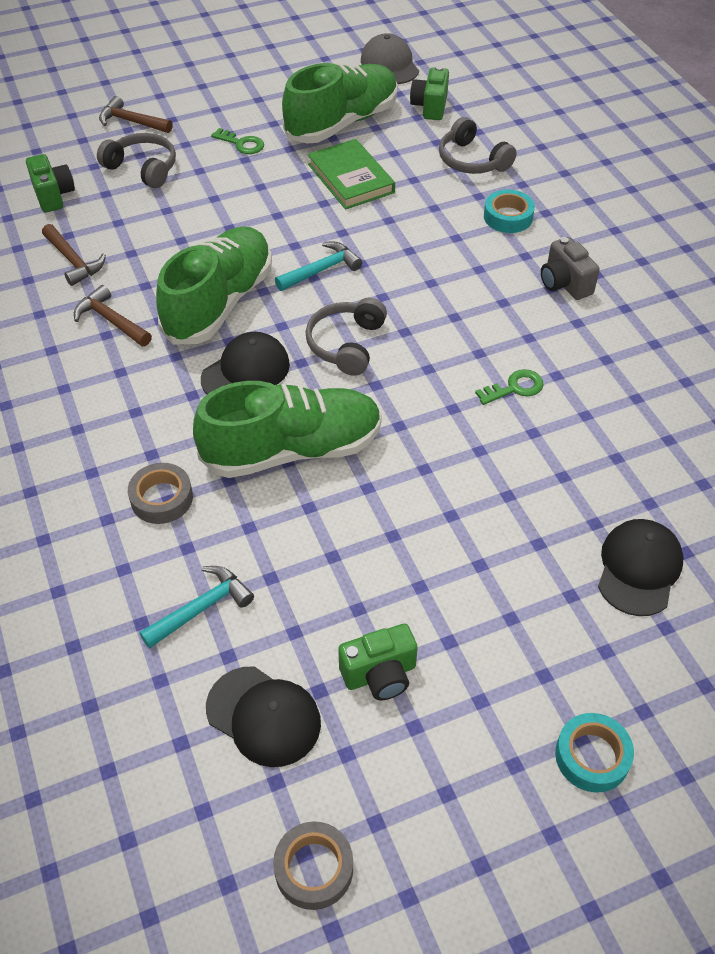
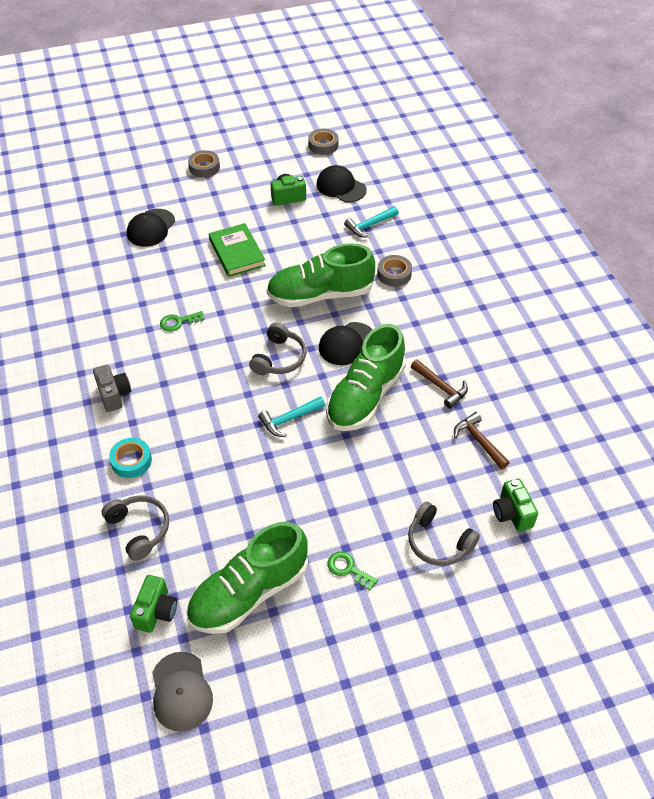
camera: 175 degrees left, 0 degrees up
brown hammer [99,96,172,133] -> none
green book [308,139,395,210] -> green book moved to [209,223,266,277]
turquoise tape [555,713,634,793] -> grey tape [188,150,220,178]

